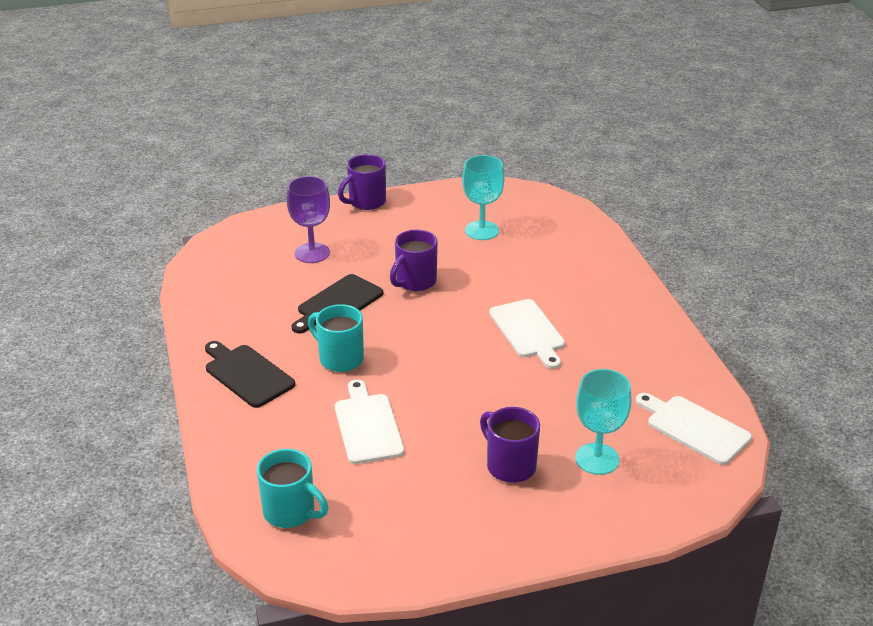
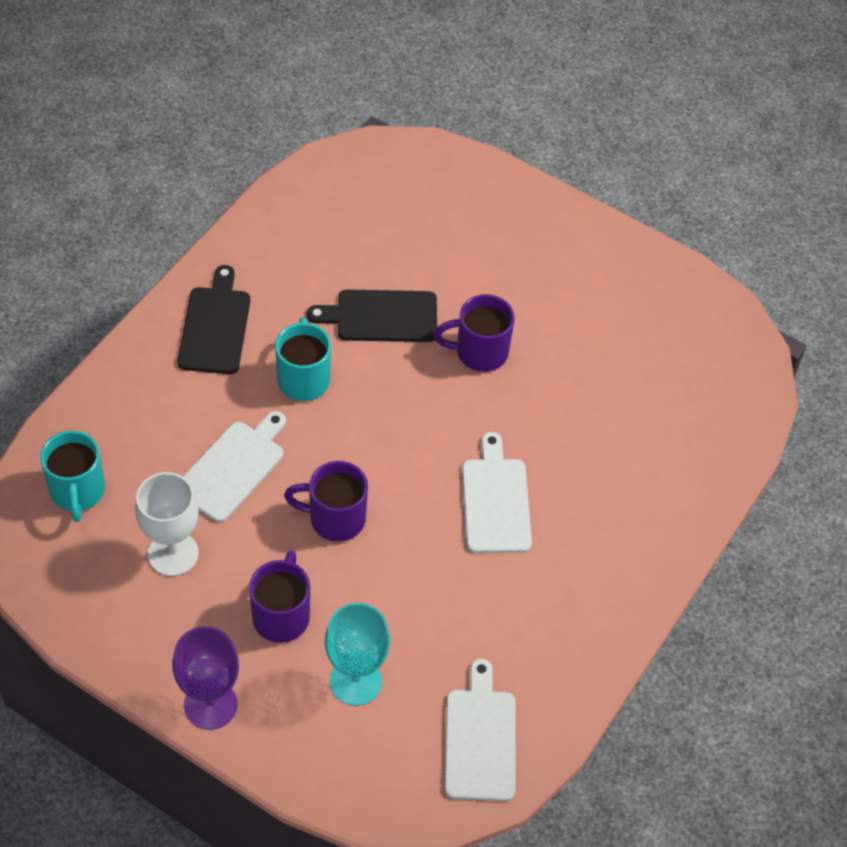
camera: 45 degrees right, 20 degrees up
purple goblet [287,176,330,263] -> purple goblet moved to [172,626,239,730]
purple mug [338,154,386,210] -> purple mug moved to [284,461,368,542]
turquoise goblet [462,155,504,240] -> none
white cutting board [489,299,565,369] -> white cutting board turned 150 degrees clockwise [462,432,532,553]
none -> white goblet [135,472,199,576]

